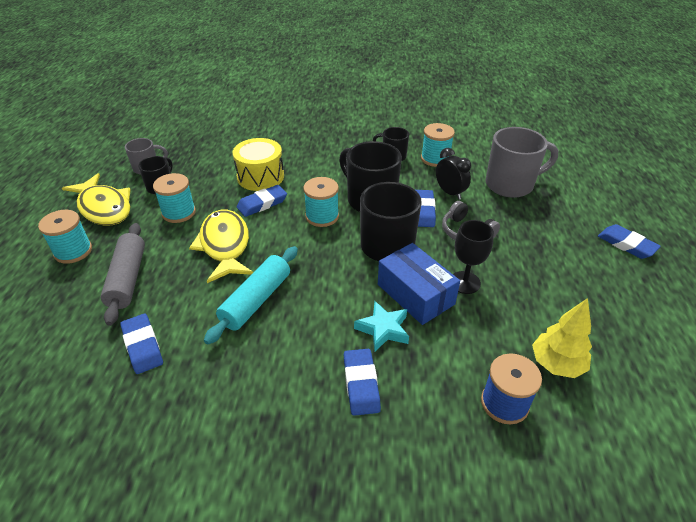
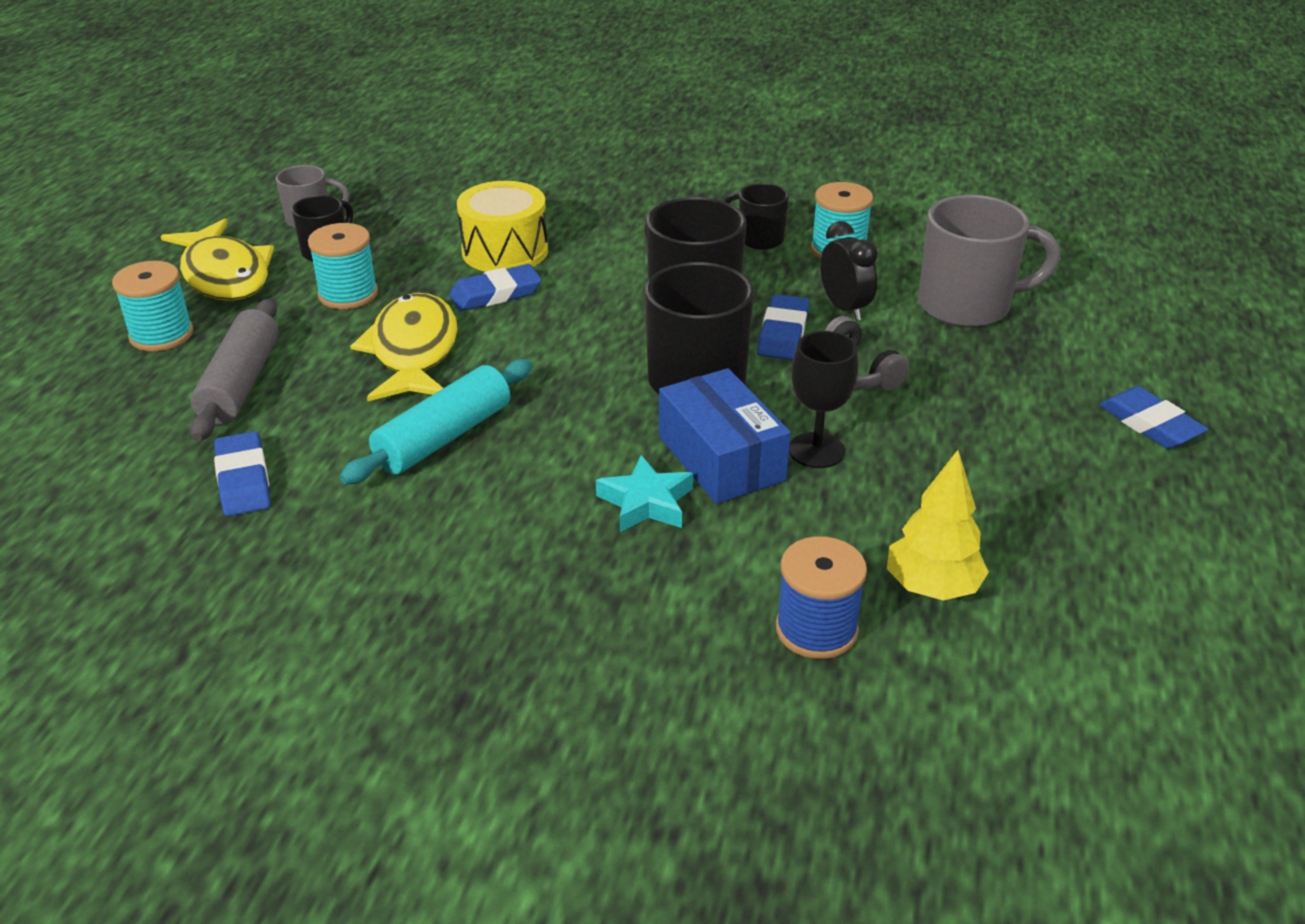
camera: 10 degrees right, 5 degrees down
turquoise spool [303,177,339,227] -> none
blue eraser [344,349,381,416] -> none

